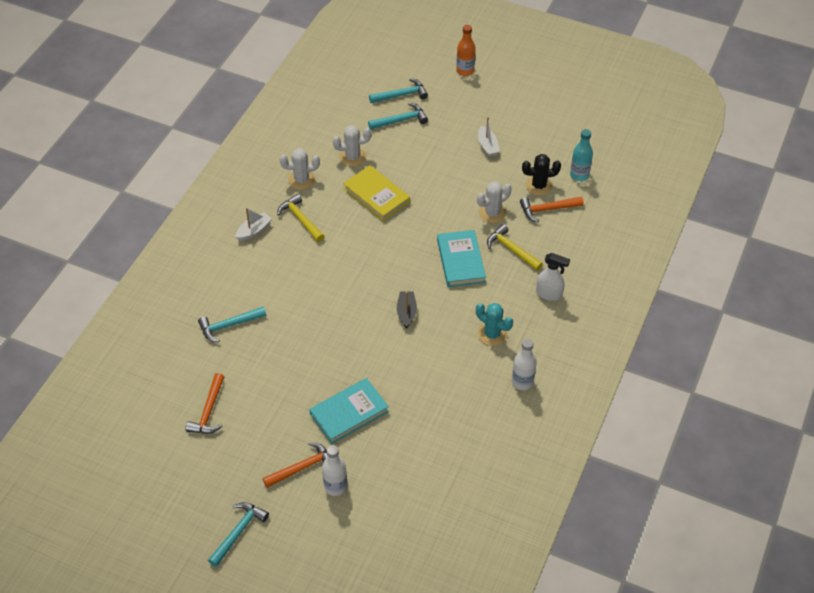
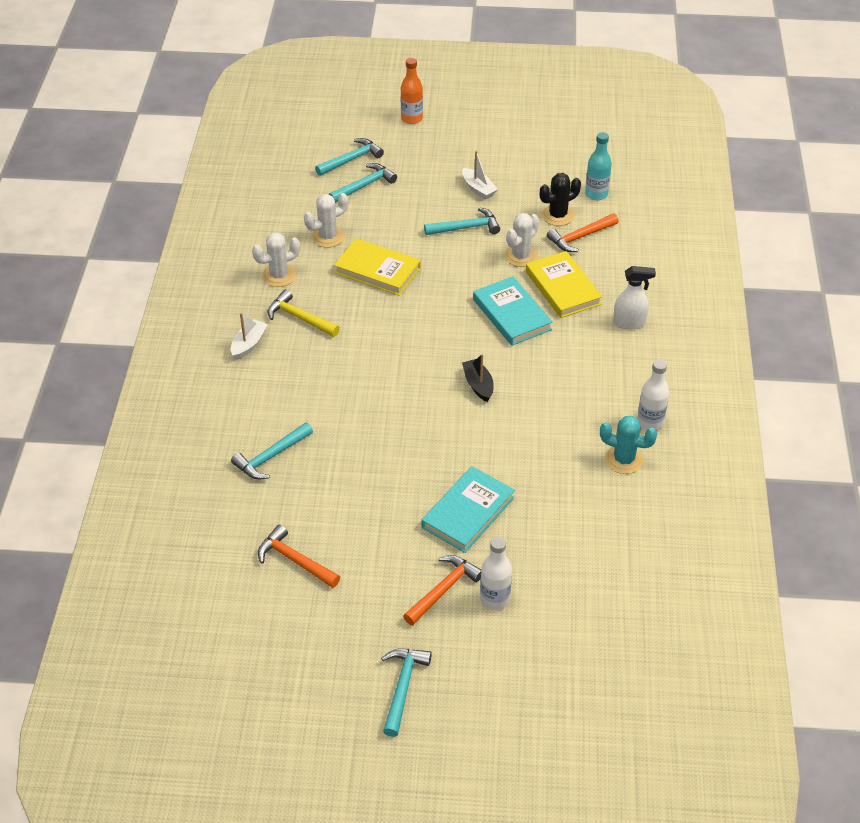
camera: 20 degrees left, 5 degrees down
orange hammer [186,373,224,434] -> orange hammer turned 135 degrees clockwise [258,524,340,588]
turquoise cactus [476,303,513,346] -> turquoise cactus moved to [600,416,657,474]
yellow hammer [487,224,543,271] -> yellow book [526,251,602,318]
none -> turquoise hammer [424,207,500,235]

